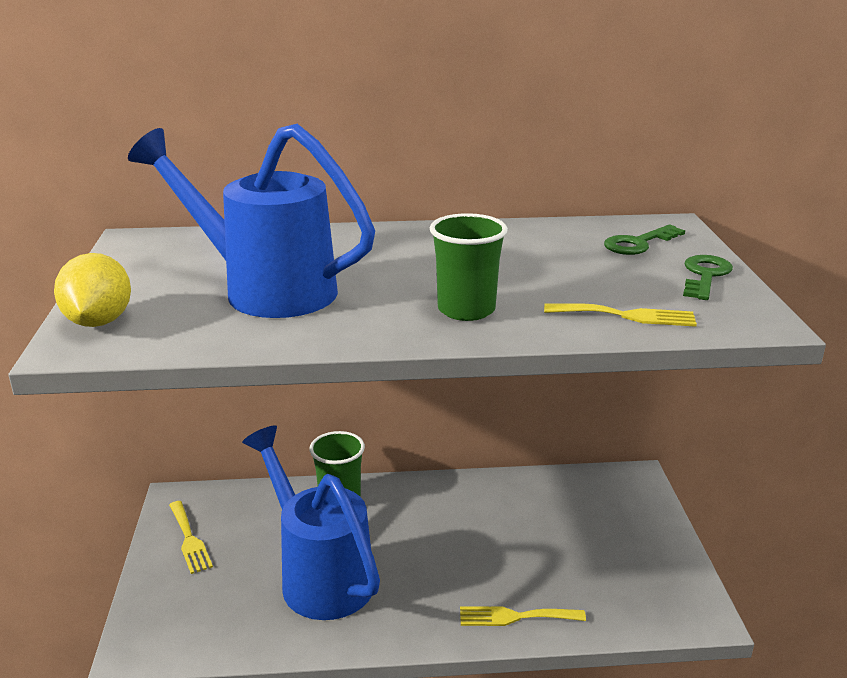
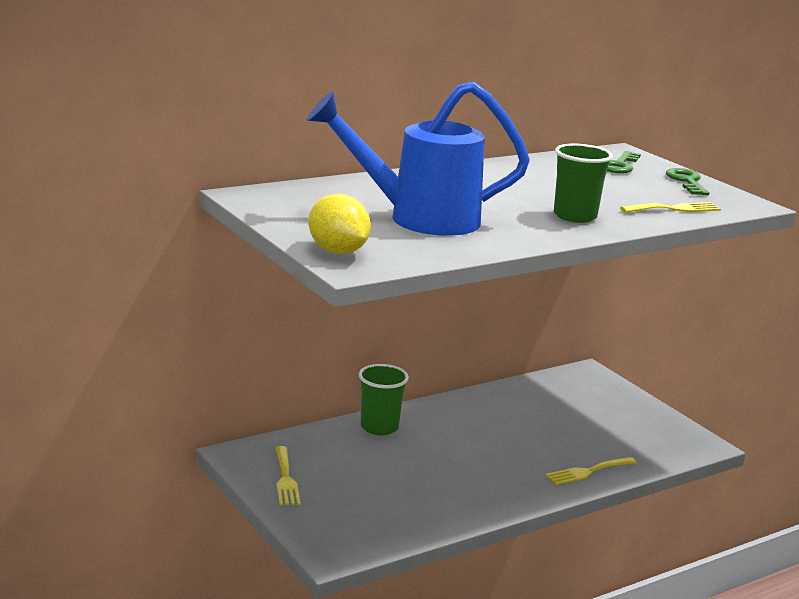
camera: 30 degrees left, 5 degrees down
yellow fork [169,501,213,574] -> yellow fork turned 45 degrees clockwise [275,446,301,505]
blue watering can [242,425,380,620] -> none

